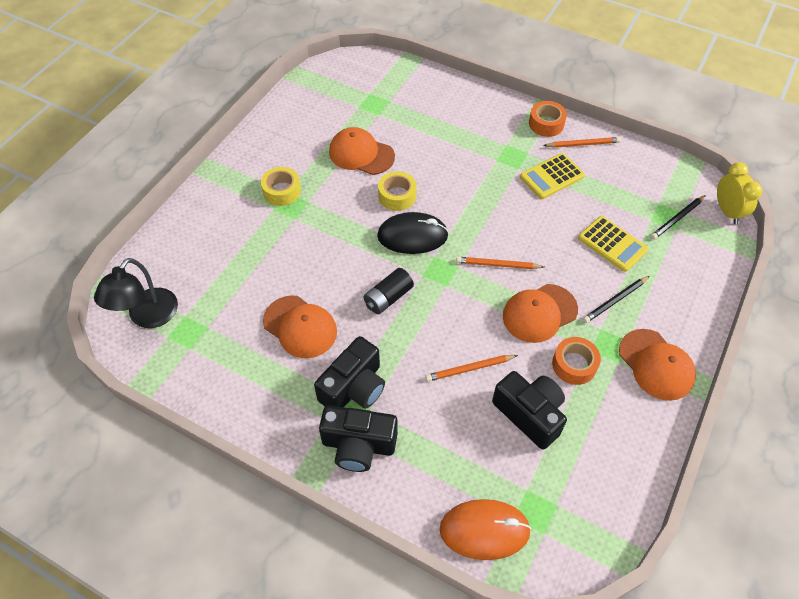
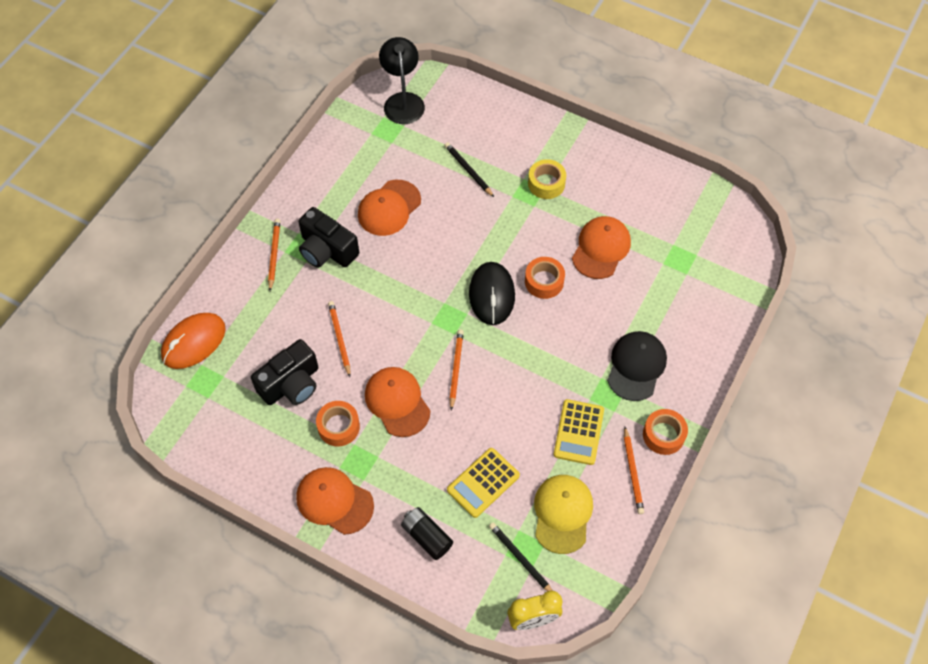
camera: 90 degrees right, 5 degrees up
black lamp [94,258,178,328] -> black lamp turned 60 degrees clockwise [379,37,425,124]
black camera [319,405,398,472] -> orange pencil [268,219,280,291]
black battery [364,268,414,314] -> black battery moved to [401,507,453,560]
yellow tape [378,171,417,211] -> orange tape [525,257,565,299]
orange mouse [439,499,531,560] -> orange mouse turned 45 degrees clockwise [161,313,226,369]
yellow calculator [520,153,585,199] -> yellow calculator turned 135 degrees counterclockwise [554,399,604,465]
black pencil [583,276,649,323] -> black pencil moved to [445,142,494,197]
orange cap [619,329,696,401] -> orange cap turned 60 degrees clockwise [296,467,374,535]
none -> yellow cap [534,475,593,554]
none -> black cap [607,331,667,401]

